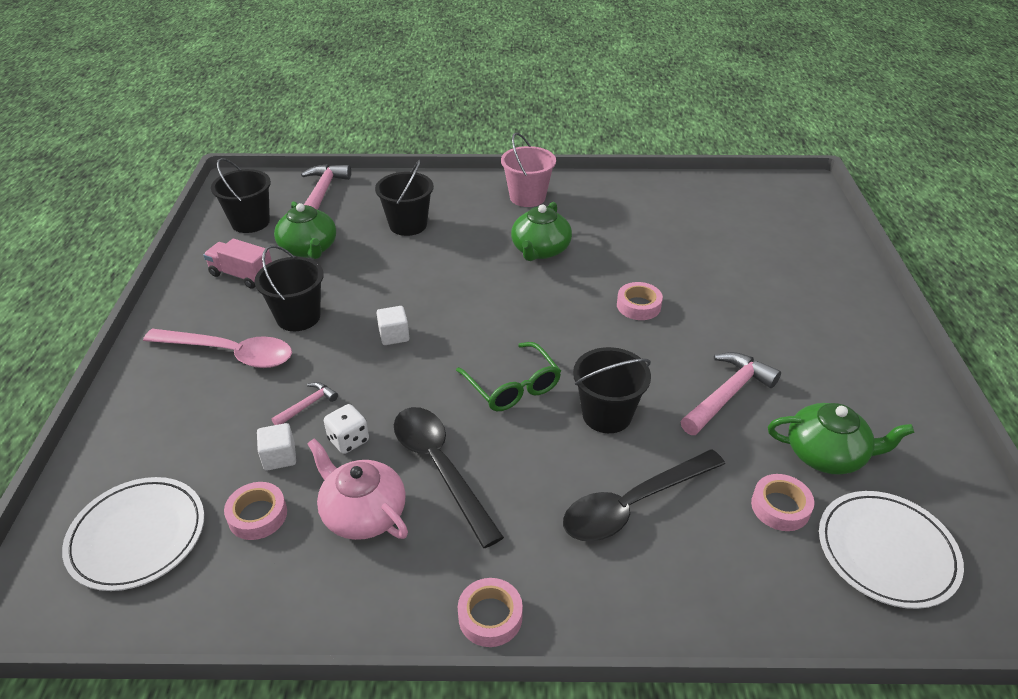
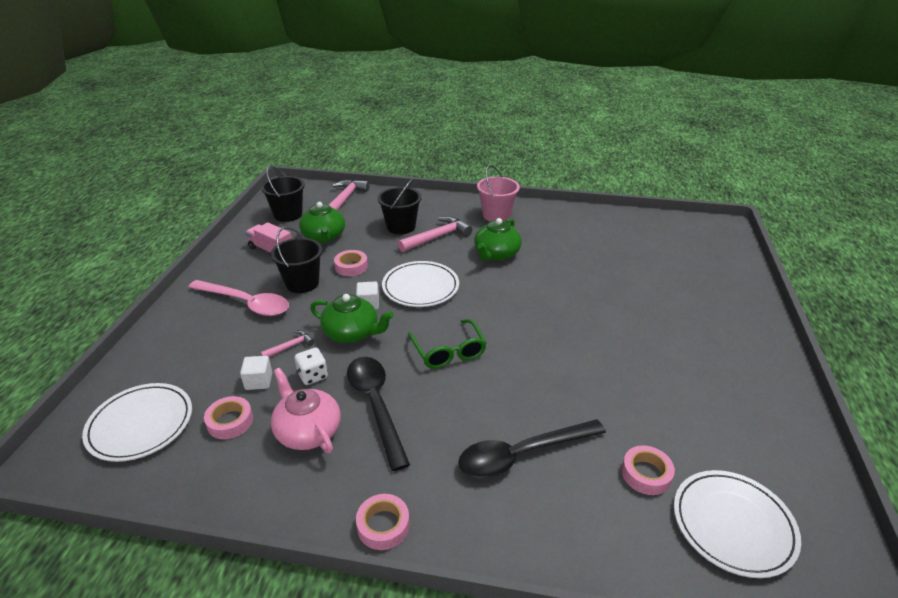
camera: 10 degrees right, 5 degrees down
black bucket [573,347,651,433] -> none
pink tape [617,282,663,320] -> pink tape moved to [334,250,368,276]
pink hammer [681,352,781,435] -> pink hammer moved to [398,216,472,252]
green teapot [768,403,914,475] -> green teapot moved to [310,294,394,343]
none -> white plate [382,261,459,307]

